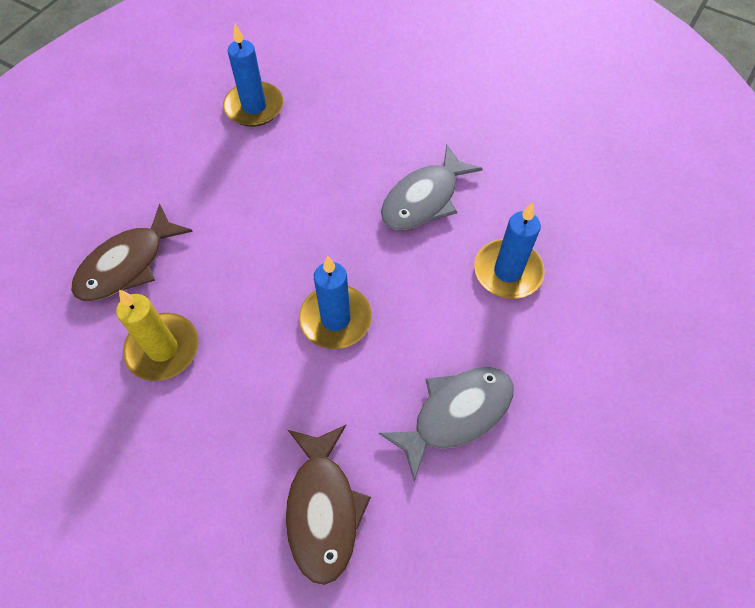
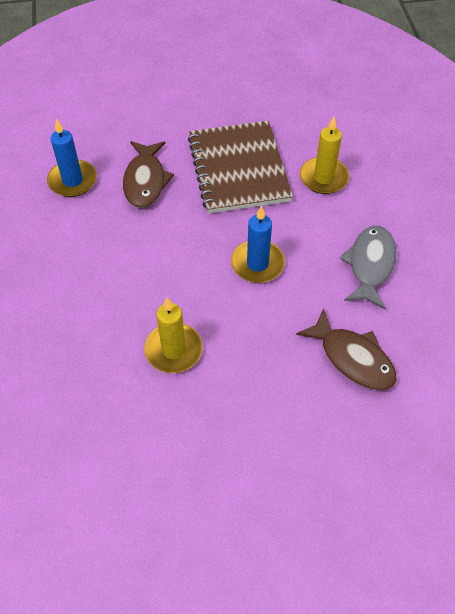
camera: 40 degrees left, 5 degrees down
brown fish [71,204,193,301] -> brown fish moved to [123,141,174,208]
grey fish [381,144,483,230] -> brown notebook [188,121,293,213]
blue candle [474,202,545,299] -> yellow candle [300,116,349,194]

